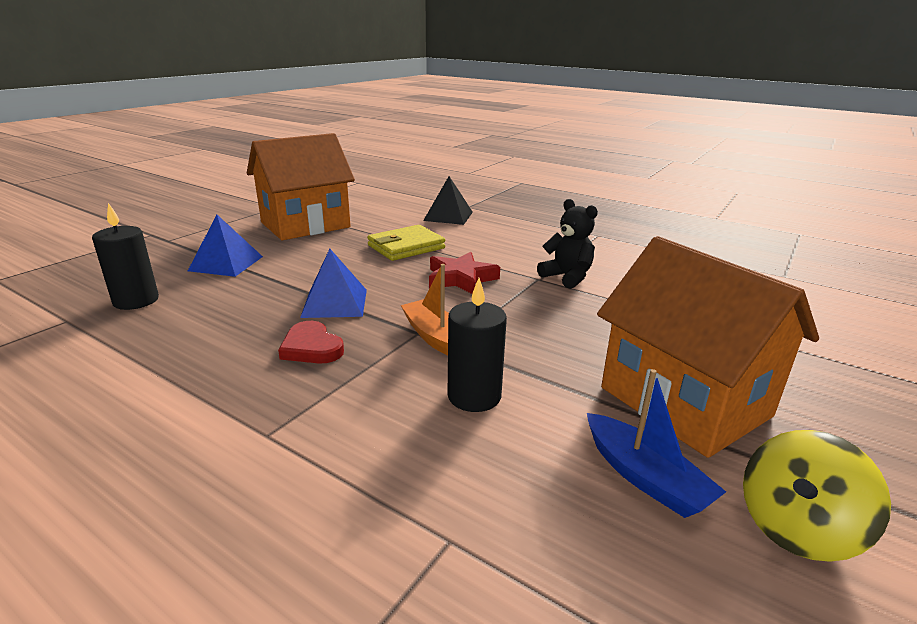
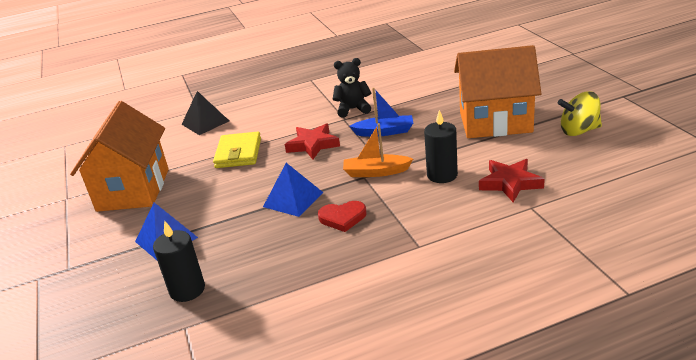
camera: 50 degrees left, 5 degrees up
blue boat [587,369,726,518] -> blue boat moved to [349,87,413,137]
yellow spinning top [743,430,891,562] -> yellow spinning top turned 90 degrees clockwise [558,91,602,136]
none -> red star [479,159,545,202]

